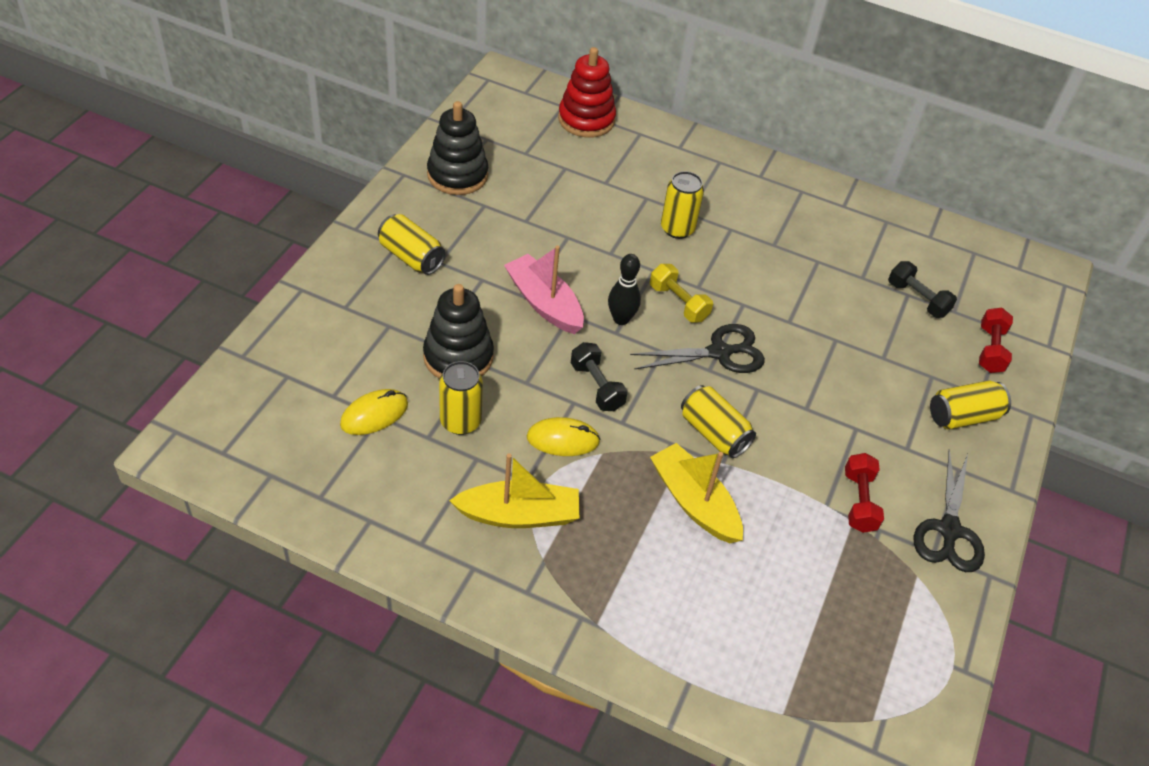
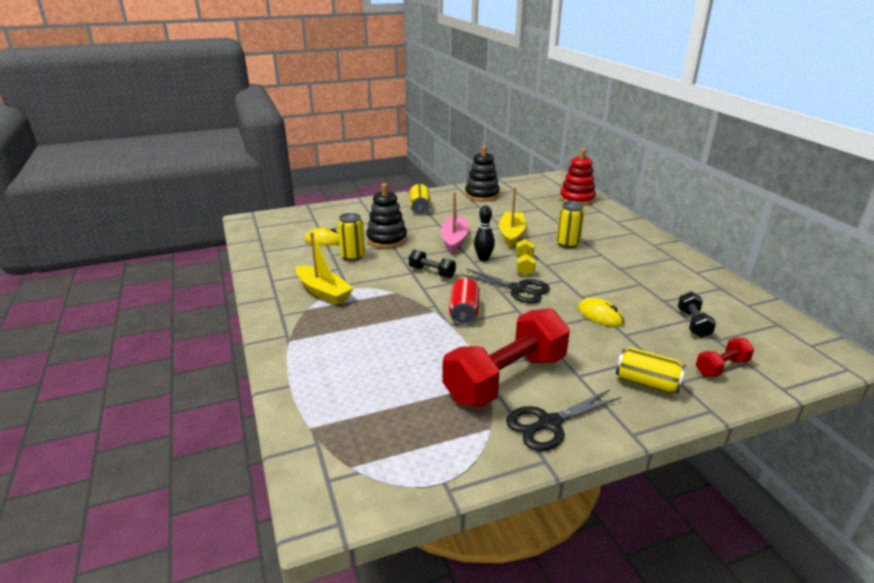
camera: 50 degrees right, 20 degrees down
yellow mouse [527,417,601,456] -> yellow mouse moved to [578,298,624,327]
black dumbbell [571,342,628,411] -> black dumbbell turned 75 degrees counterclockwise [409,249,456,278]
yellow boat [650,443,743,543] -> yellow boat moved to [499,187,526,248]
yellow can [681,385,756,458] -> red can [449,278,480,325]
red dumbbell [845,453,884,533] -> red dumbbell [443,308,570,407], size x2.17

